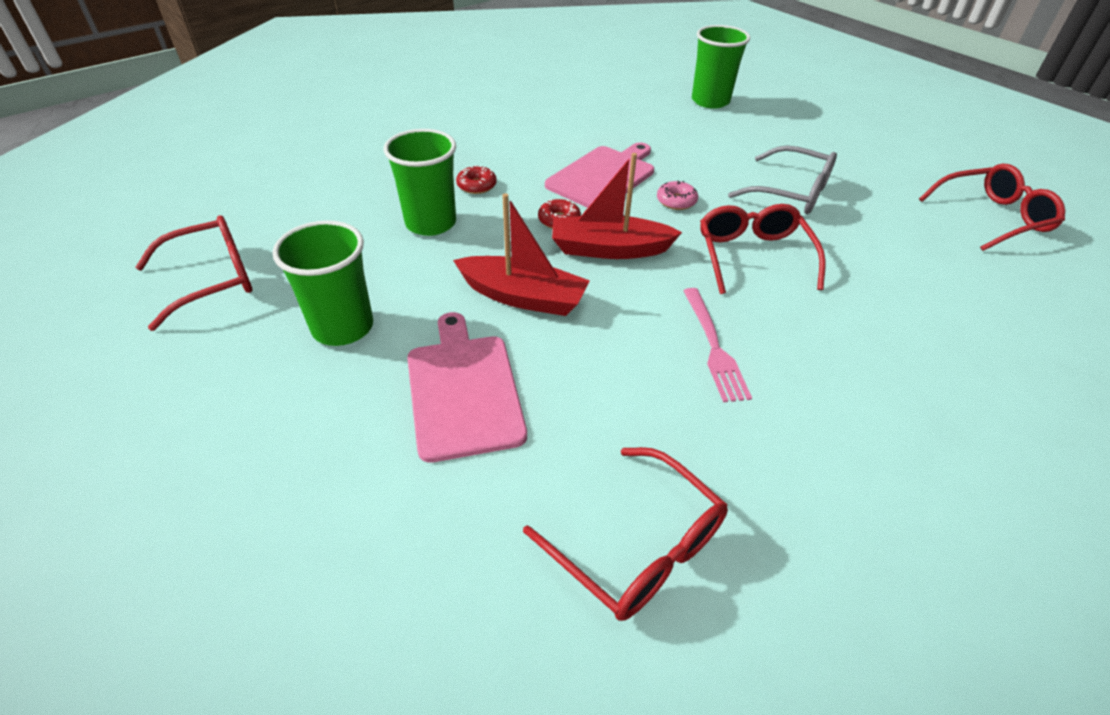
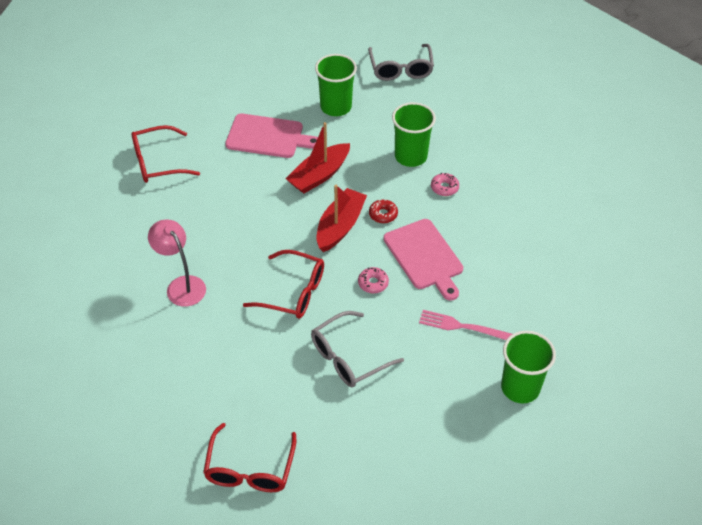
camera: 115 degrees right, 5 degrees up
red glasses [136,215,253,331] -> grey glasses [368,44,434,81]
red donut [456,165,497,194] -> pink donut [431,173,459,196]
pink fork [683,288,752,402] -> pink fork moved to [419,310,512,340]
none -> pink lamp [148,219,206,306]

